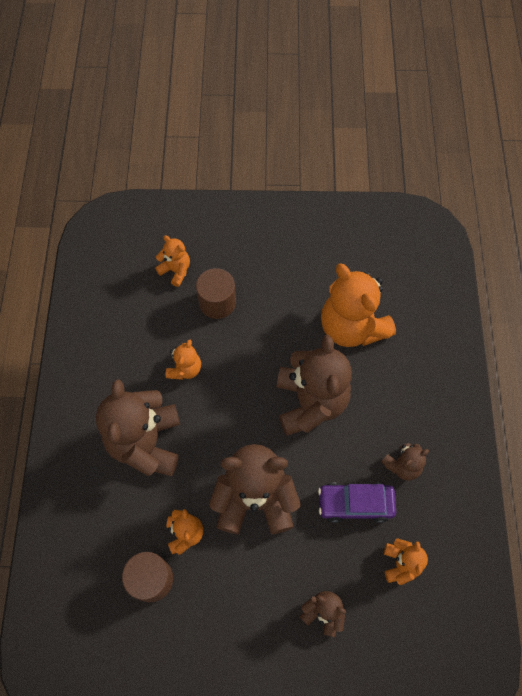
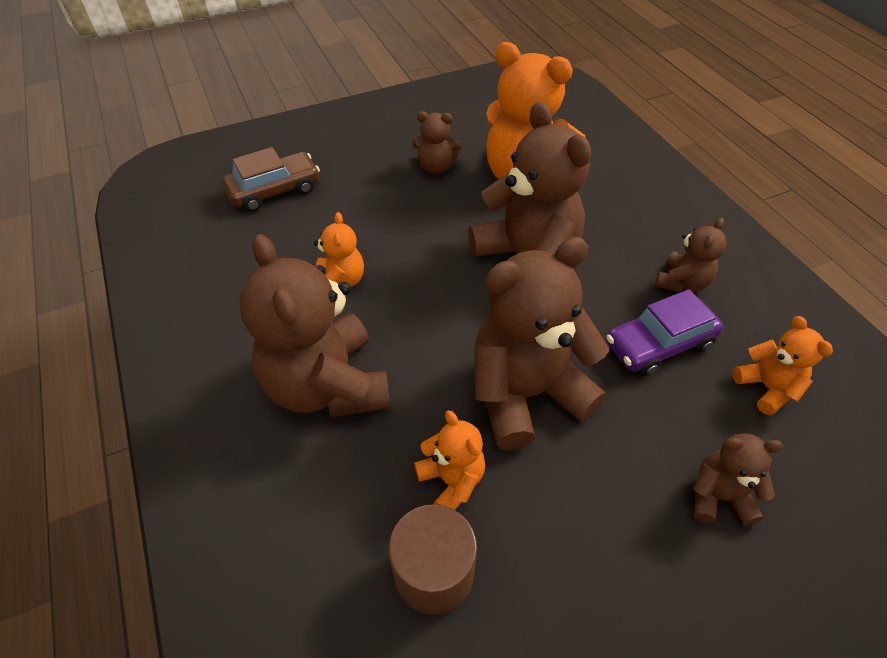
camera: 25 degrees left, 15 degrees down
orange teddy bear [155,235,190,287] -> brown car [222,147,320,212]
brown cylinder [196,268,236,319] -> none
none -> brown teddy bear [412,111,462,174]

